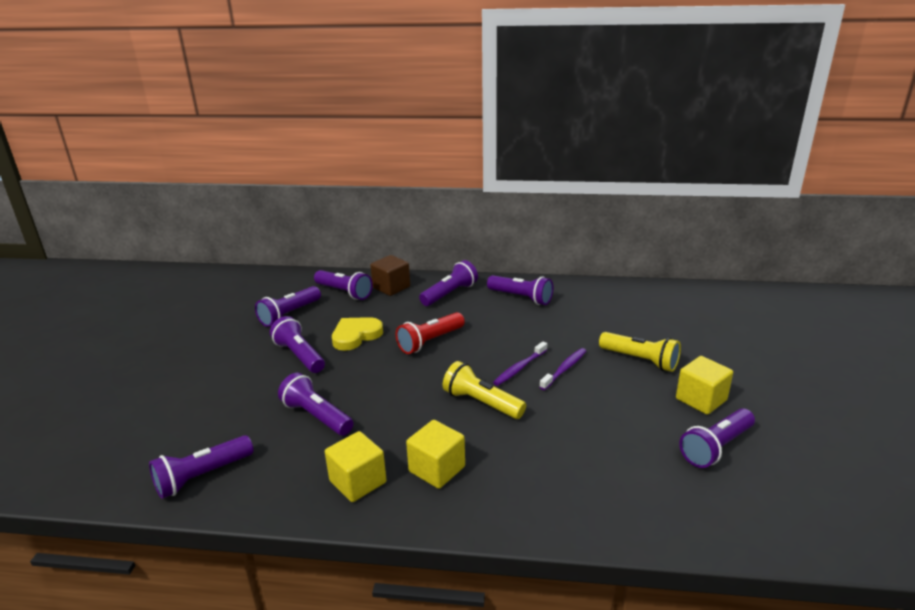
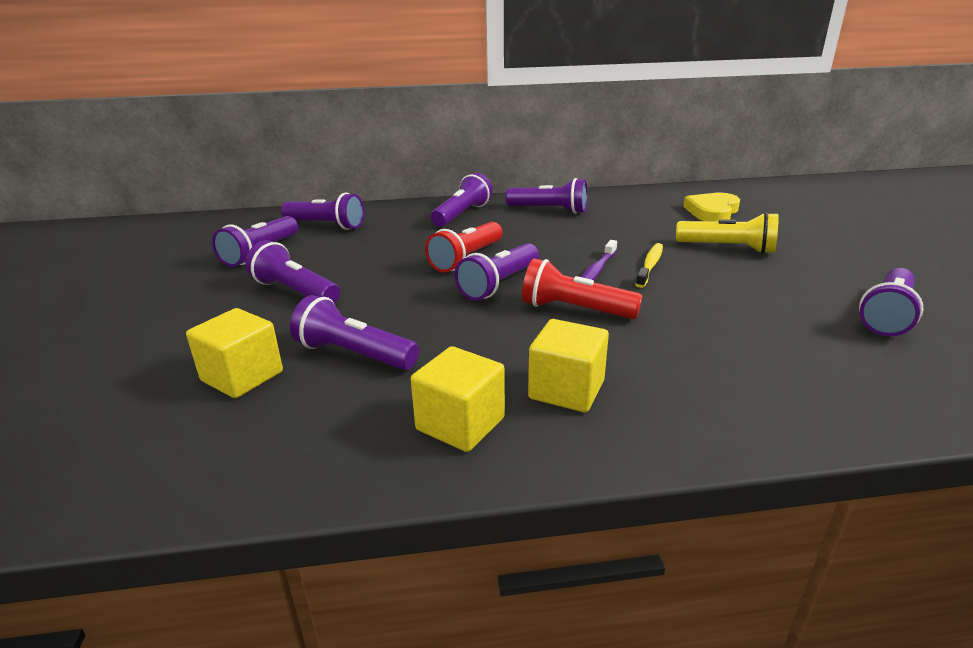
camera: 15 degrees left, 0 degrees up
purple flashlight [149,435,254,499] -> purple flashlight moved to [455,243,539,301]
yellow heart [332,317,383,351] -> yellow heart moved to [683,193,740,222]
brown cube [370,255,410,296] -> none
yellow flashlight [443,361,526,419] -> red flashlight [522,258,643,319]
purple toothbrush [540,348,586,390] -> yellow toothbrush [635,243,663,288]
yellow cube [676,356,733,415] -> yellow cube moved to [186,308,283,398]

